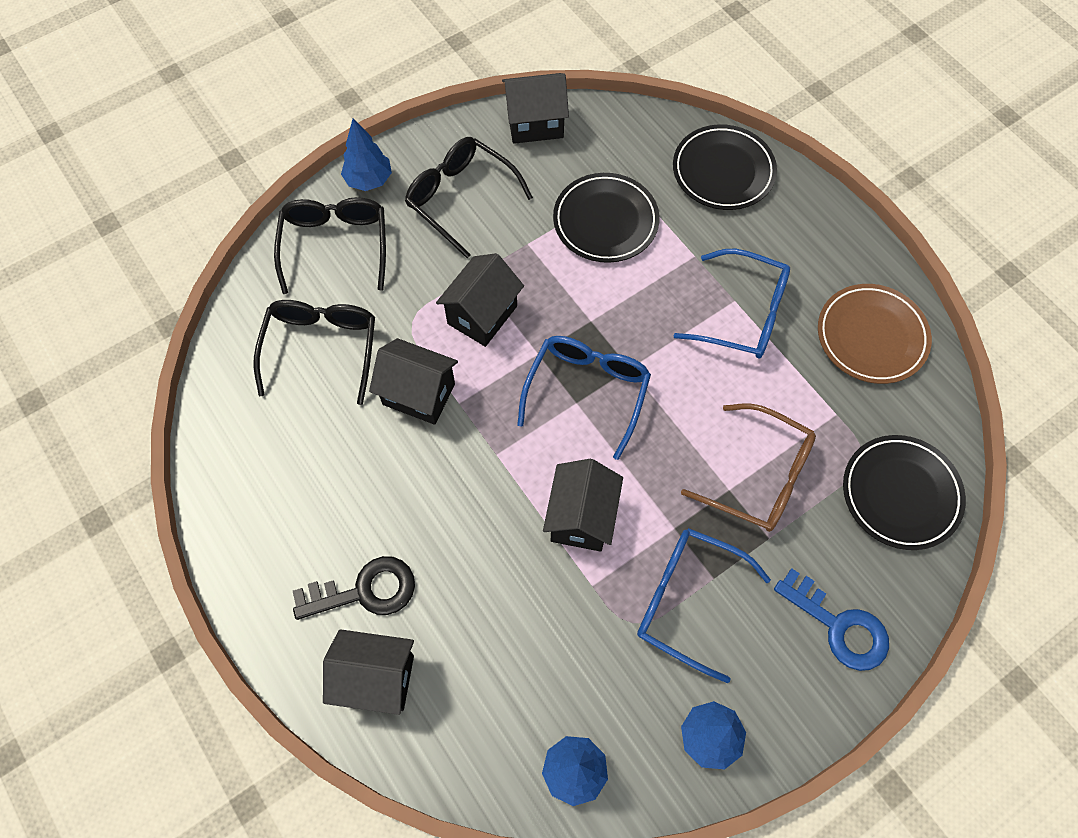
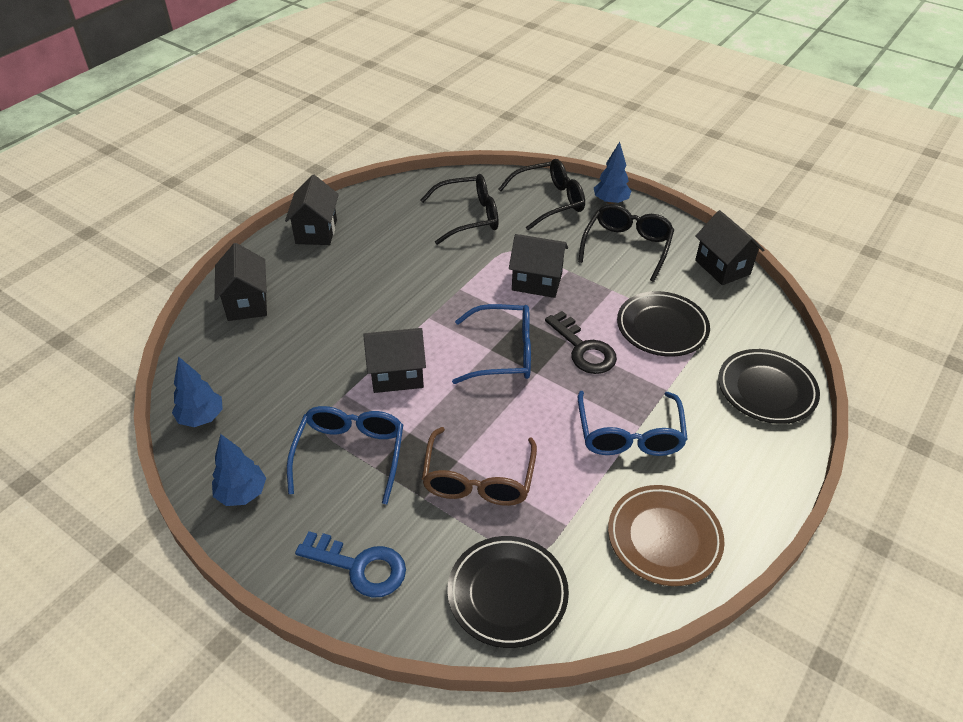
camera: 70 degrees right, 20 degrees down
black key [293,556,415,620] -> black key moved to [545,311,617,374]
black house [369,338,458,425] -> black house moved to [285,175,339,245]
blue key [774,568,889,671] -> blue key turned 90 degrees counterclockwise [295,531,406,598]

